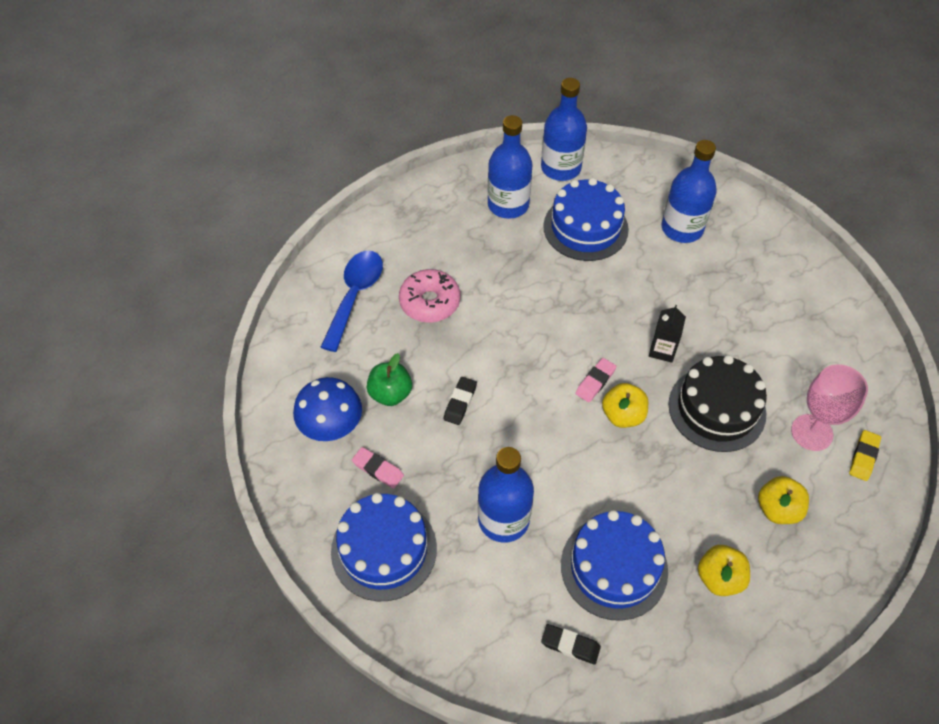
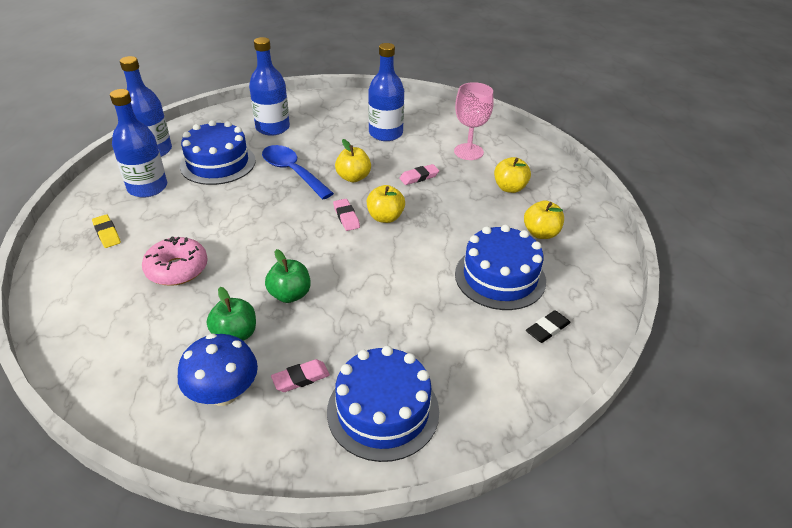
camera: 60 degrees left, 15 degrees down
blue spoon [320,251,383,352] -> blue spoon moved to [262,145,334,199]
black eraser [444,377,477,425] -> green apple [265,249,311,303]
blue bottle [478,447,534,543] -> blue bottle moved to [368,43,404,141]
black carton [649,305,686,363] -> yellow apple [335,139,371,182]
black cake [668,355,767,452] -> pink eraser [399,164,439,185]
yellow eraser [849,430,881,481] -> yellow eraser moved to [92,214,121,248]

